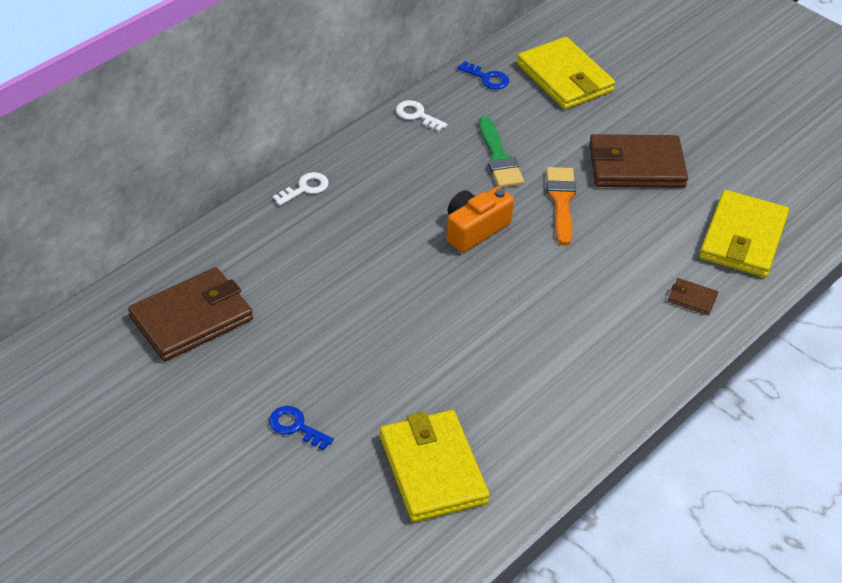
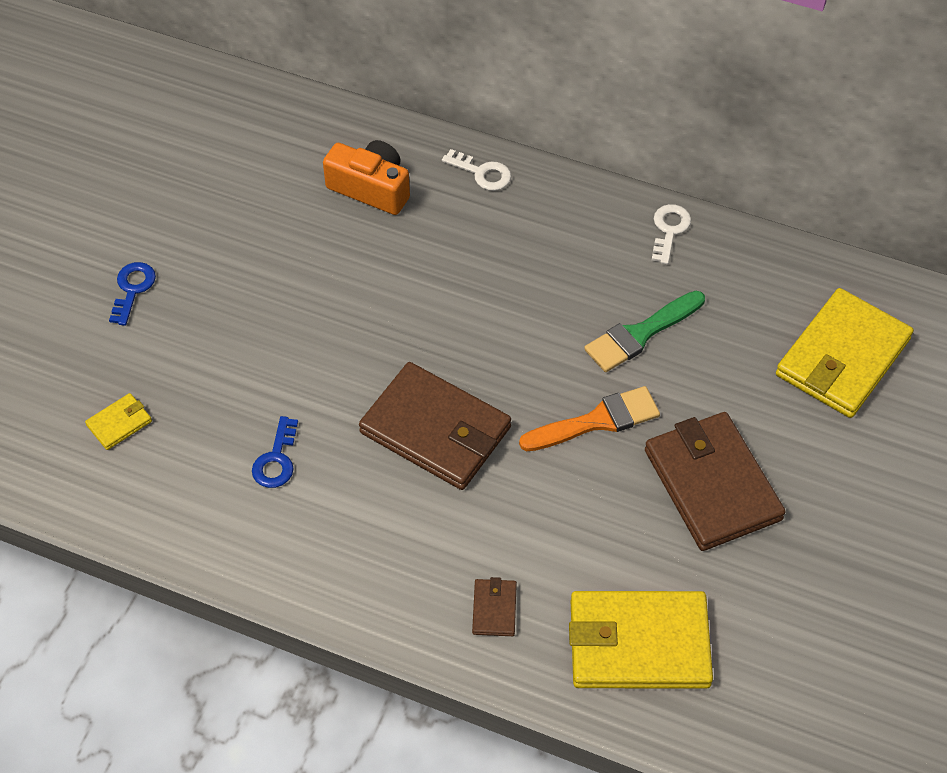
camera: 70 degrees right, 10 degrees up
brown wallet [128,267,253,361] -> brown wallet moved to [359,362,511,490]
yellow wallet [380,410,489,522] -> yellow wallet [85,393,152,450], size x0.43
orange camera [446,186,514,253] -> orange camera moved to [323,140,410,215]
blue key [457,61,509,90] -> blue key moved to [252,416,298,488]

